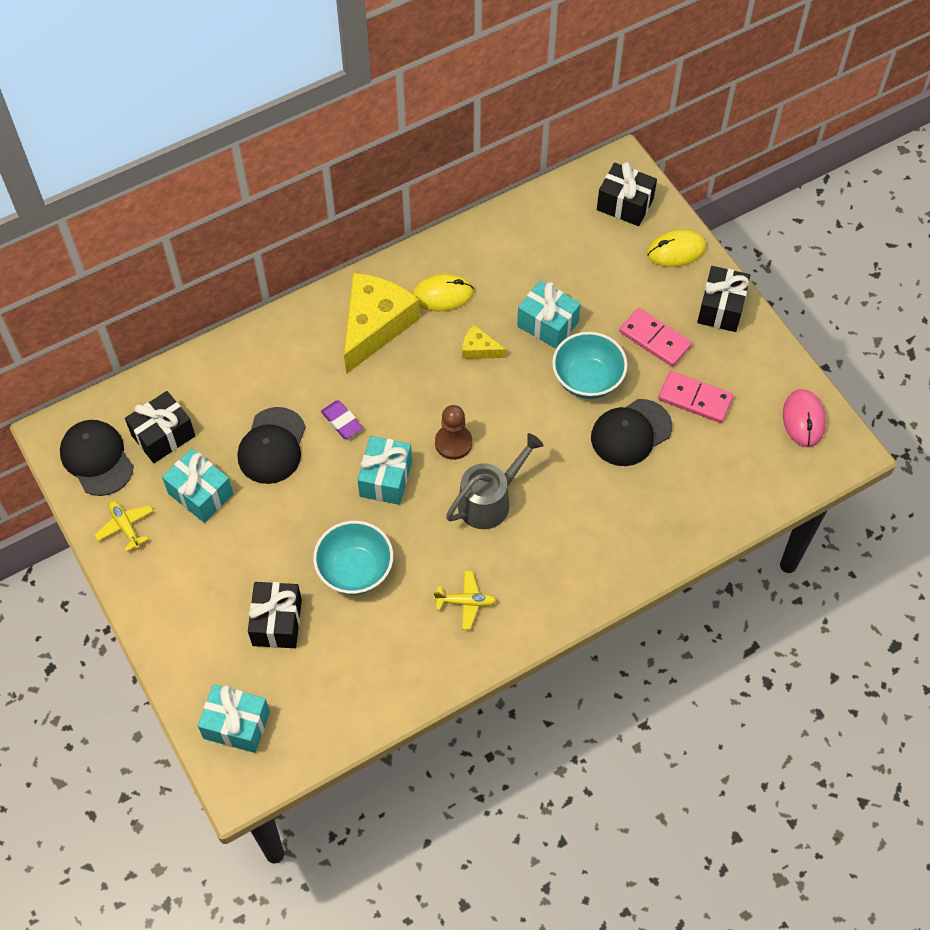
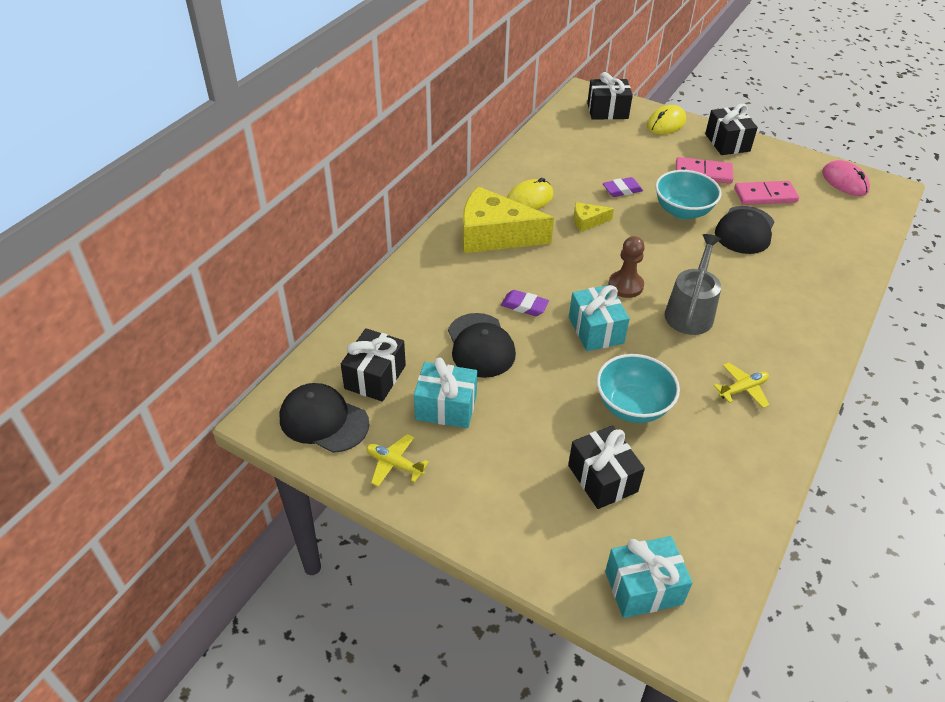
camera: 30 degrees left, 15 degrees down
yellow cheese [344,273,420,374] -> yellow cheese turned 75 degrees counterclockwise [463,186,554,253]
turquoise gift [517,280,581,349] -> purple eraser [603,177,643,197]

